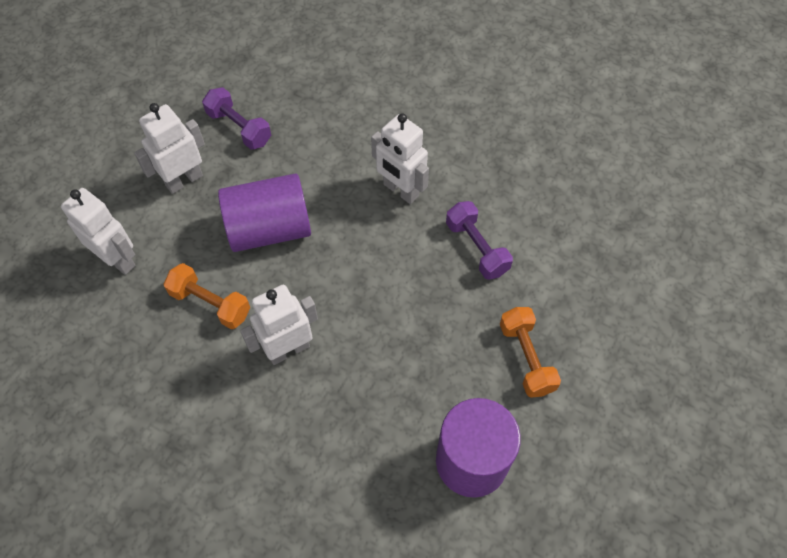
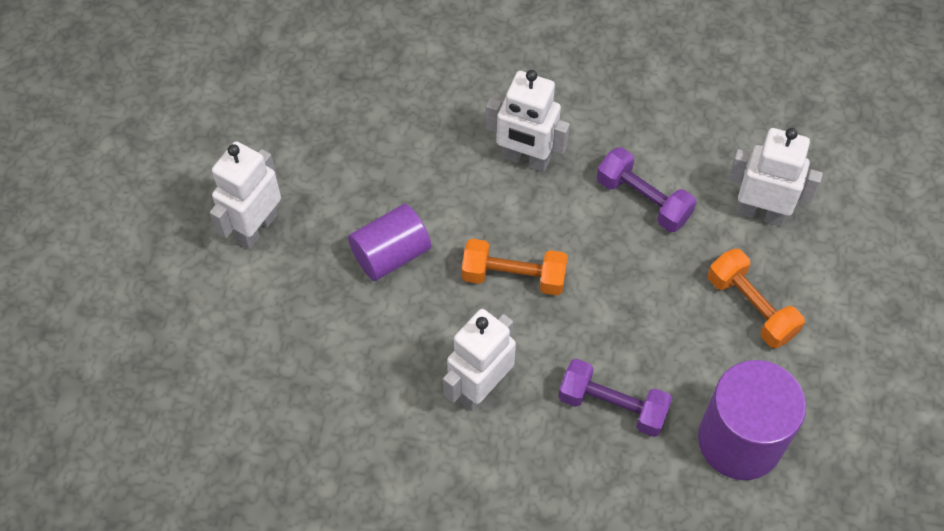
camera: 20 degrees left, 0 degrees up
white robot [61,188,136,275] -> white robot moved to [728,128,823,226]
orange dumbbell [163,263,250,329] -> orange dumbbell moved to [462,239,568,296]
purple dumbbell [202,87,271,149] -> purple dumbbell moved to [558,359,673,437]
purple cylinder [218,173,311,252] -> purple cylinder [348,204,431,281], size x0.66

